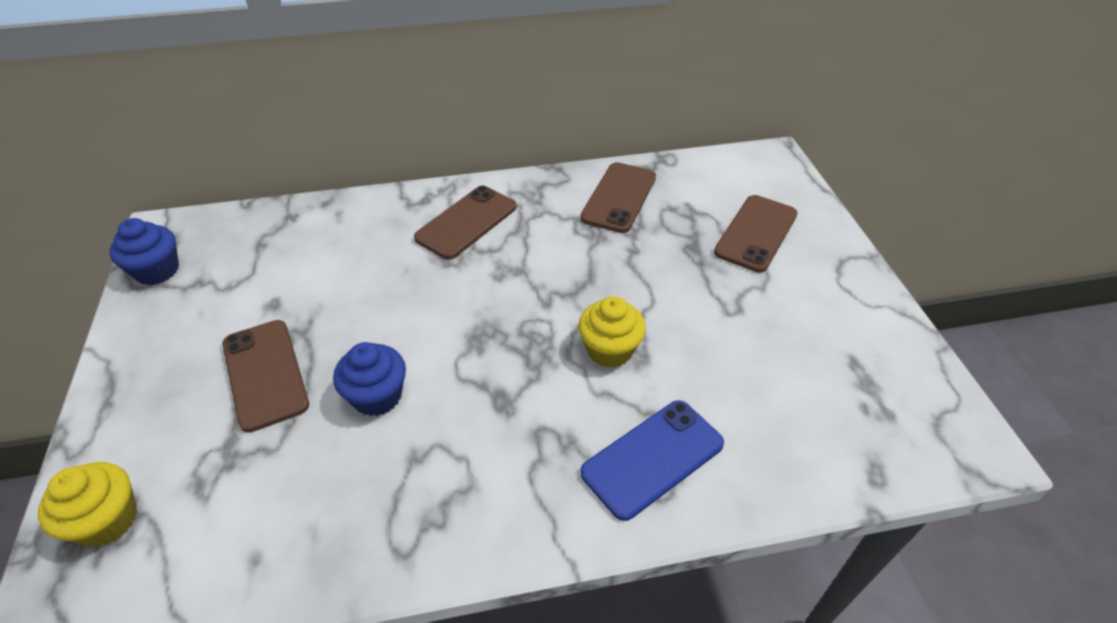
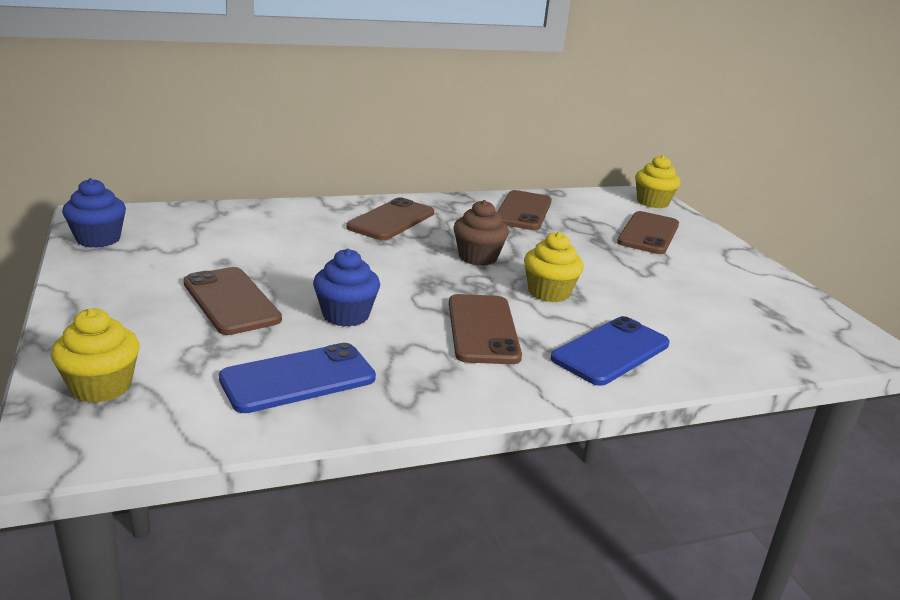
camera: 10 degrees left, 20 degrees down
none -> blue phone [219,343,376,413]
none -> brown phone [449,294,522,364]
none -> brown cupcake [454,200,509,266]
none -> yellow cupcake [635,155,680,208]

